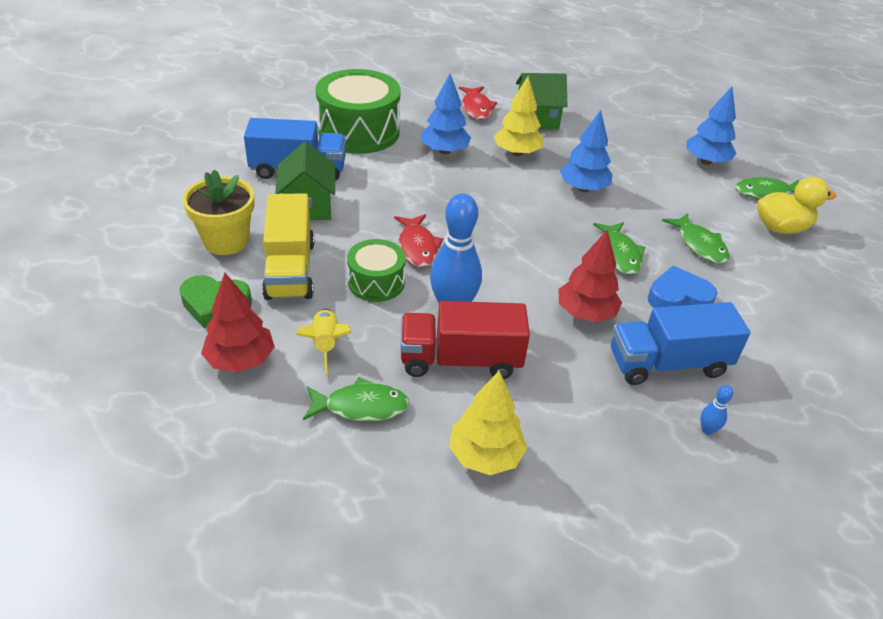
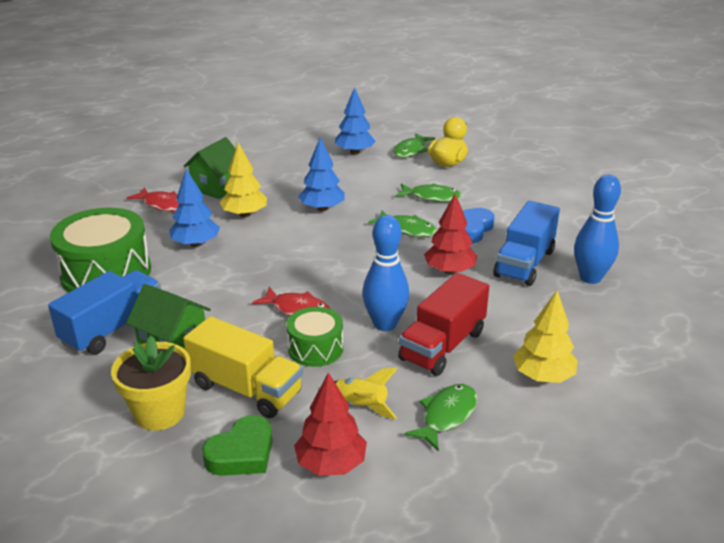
camera: 50 degrees left, 10 degrees down
blue bowling pin [700,385,733,435] -> blue bowling pin [574,175,621,284], size x2.36

